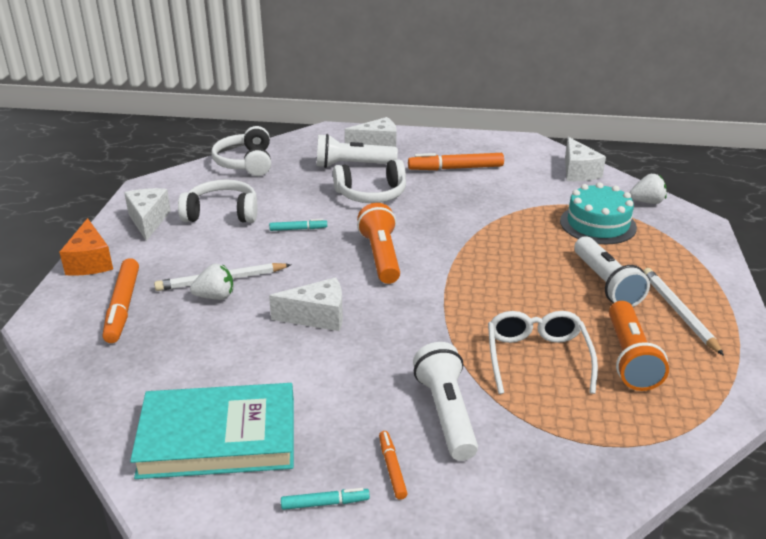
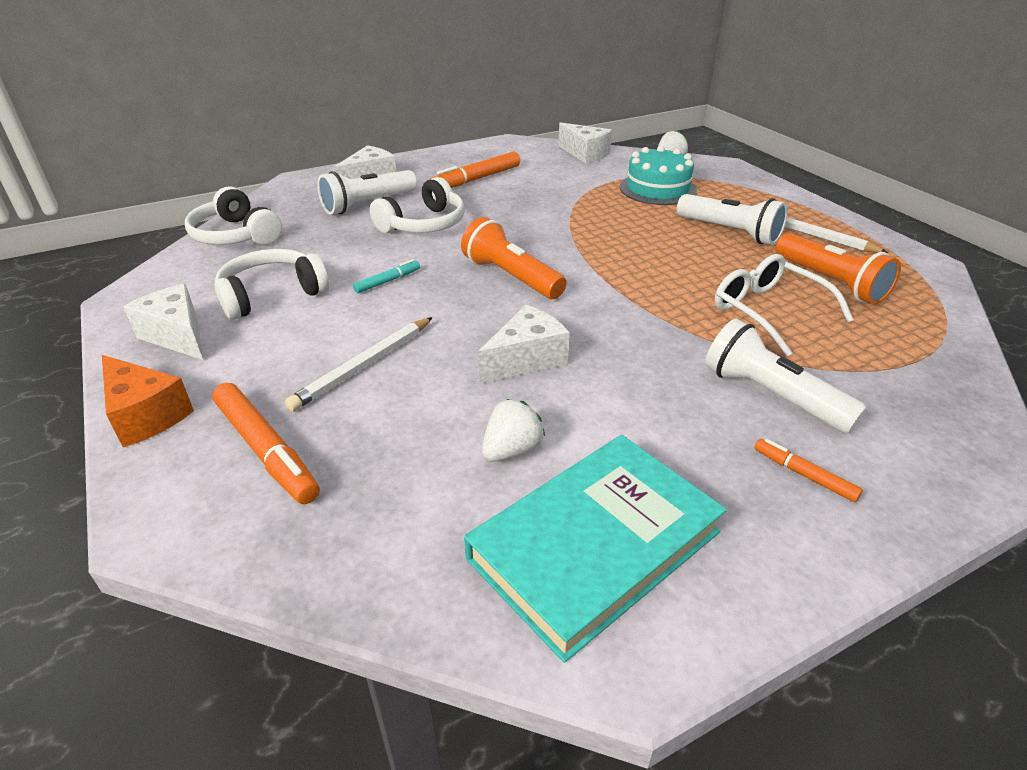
camera: 35 degrees left, 5 degrees up
white strawberry [190,264,233,300] -> white strawberry moved to [482,399,545,461]
turquoise marker [281,488,370,510] -> none

